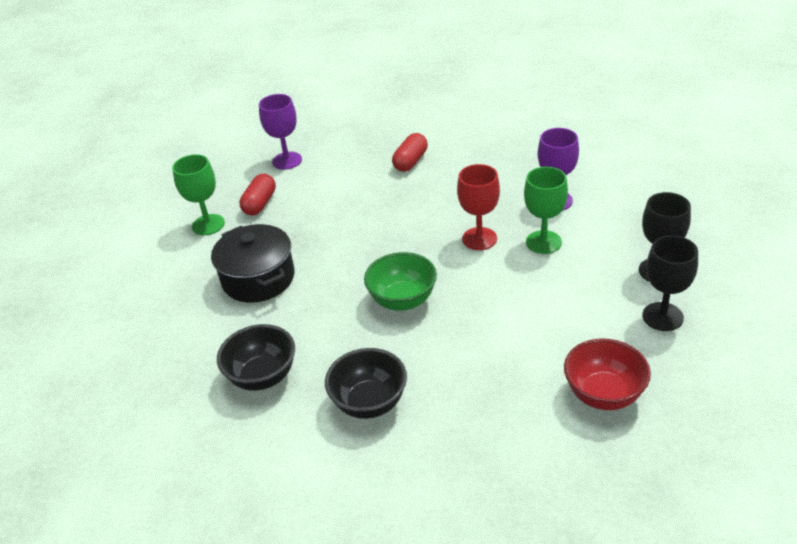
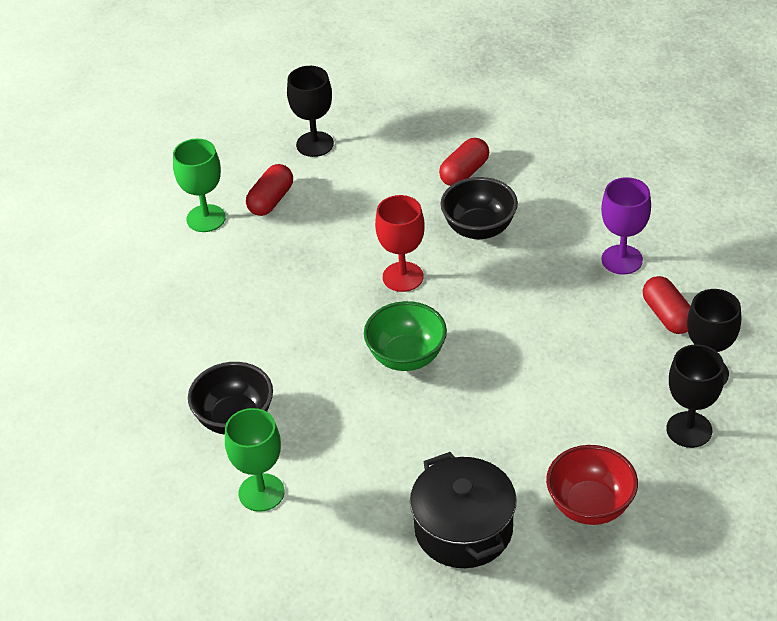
camera: 10 degrees right, 5 degrees up
black pot [211,224,294,303] -> black pot moved to [410,452,517,568]
purple goblet [259,94,302,170] -> black goblet [287,66,334,157]
black bowl [325,348,407,419] -> black bowl moved to [441,177,518,239]
red goblet [457,164,500,250] -> red goblet moved to [375,195,425,292]
green goblet [524,167,568,254] -> green goblet moved to [225,408,285,512]
none -> red capsule [643,276,690,334]

